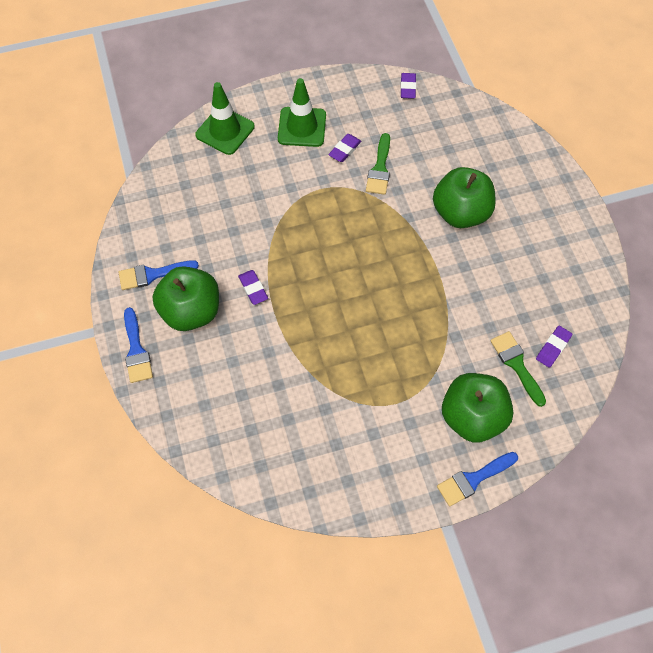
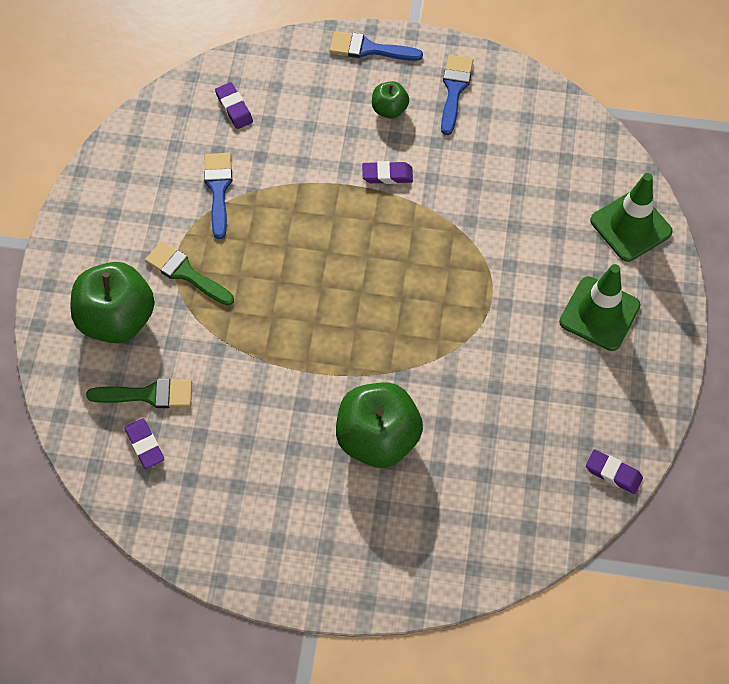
camera: 115 degrees right, 0 degrees up
green apple [153,266,219,331] -> green apple [372,81,409,118], size x0.50
purple eraser [328,134,361,162] -> purple eraser moved to [215,82,253,129]
green brush [366,133,390,195] -> green brush moved to [145,241,234,306]
blue brush [437,452,518,507] -> blue brush moved to [204,153,232,239]

